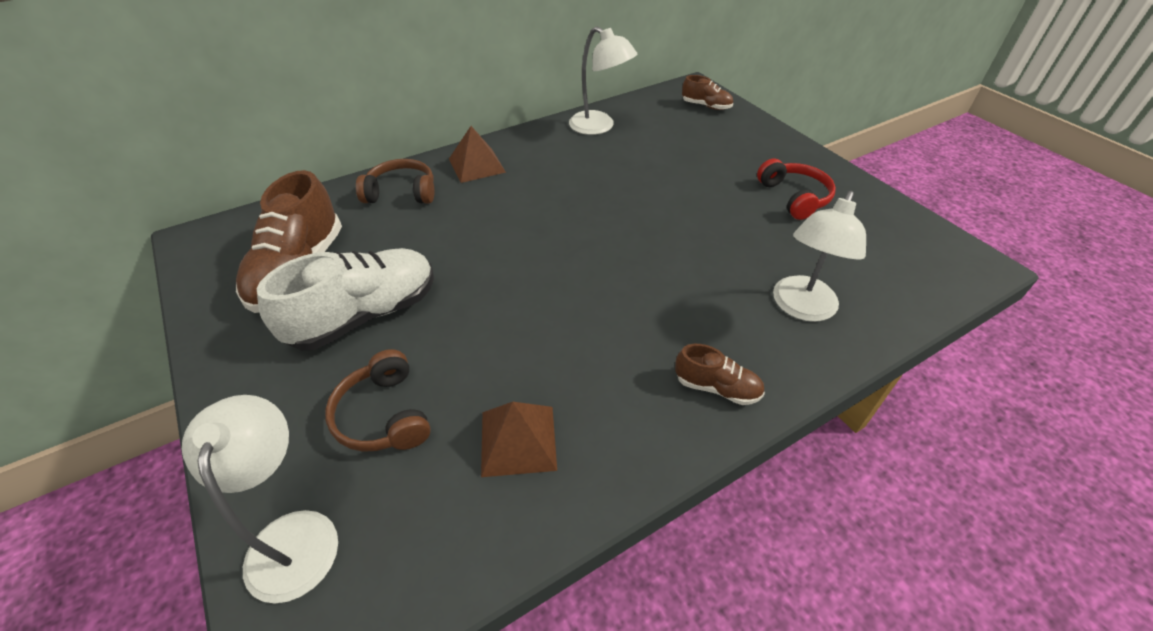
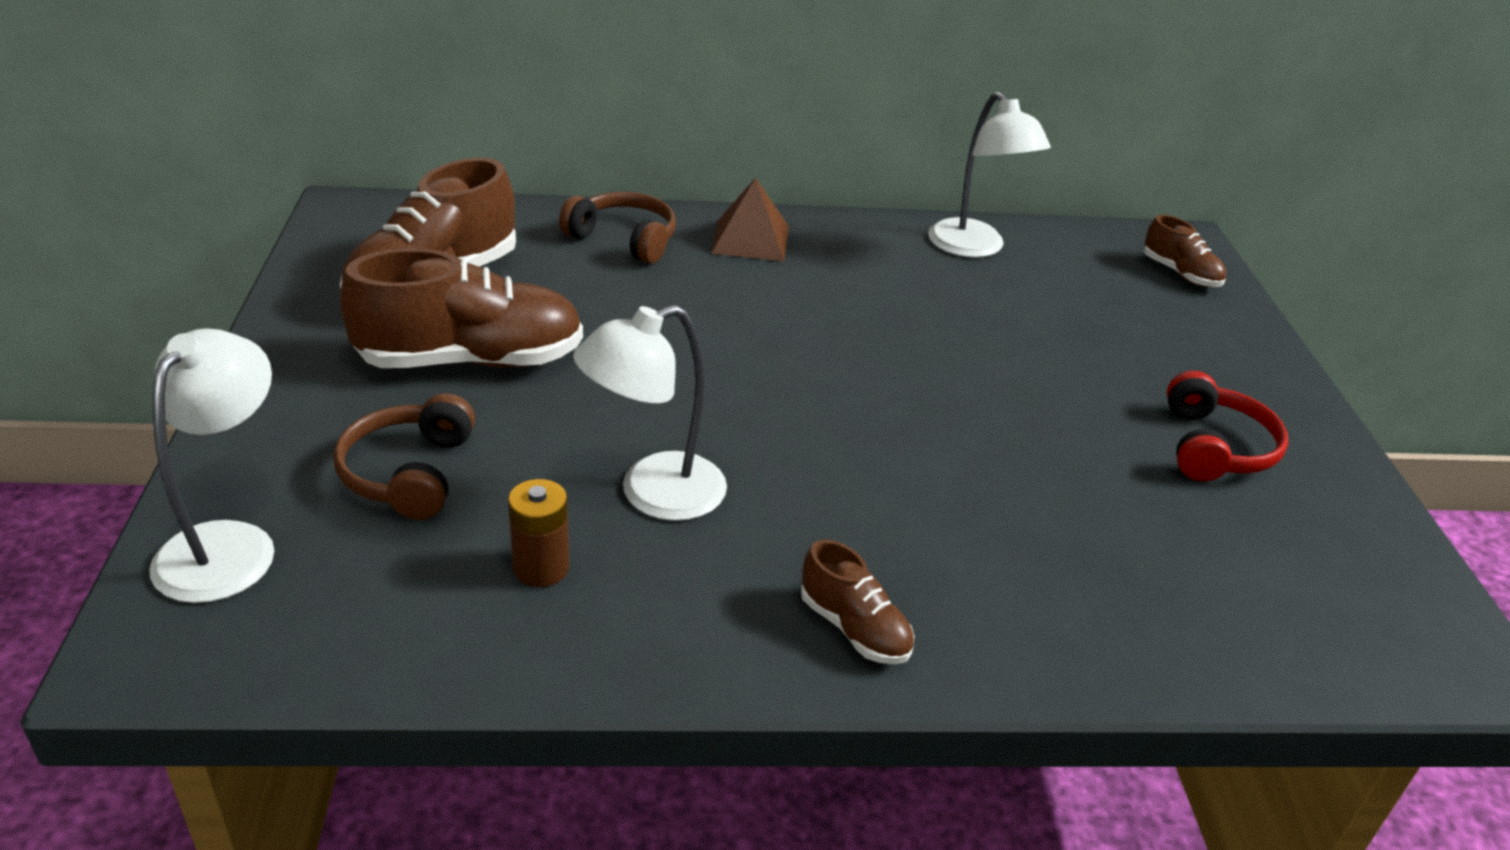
camera: 25 degrees right, 10 degrees down
white shoe [257,248,434,350] -> brown shoe [340,248,583,368]
brown pyramid [481,402,557,477] -> brown battery [508,479,570,587]
white lamp [773,191,866,322] -> white lamp moved to [573,305,727,521]

